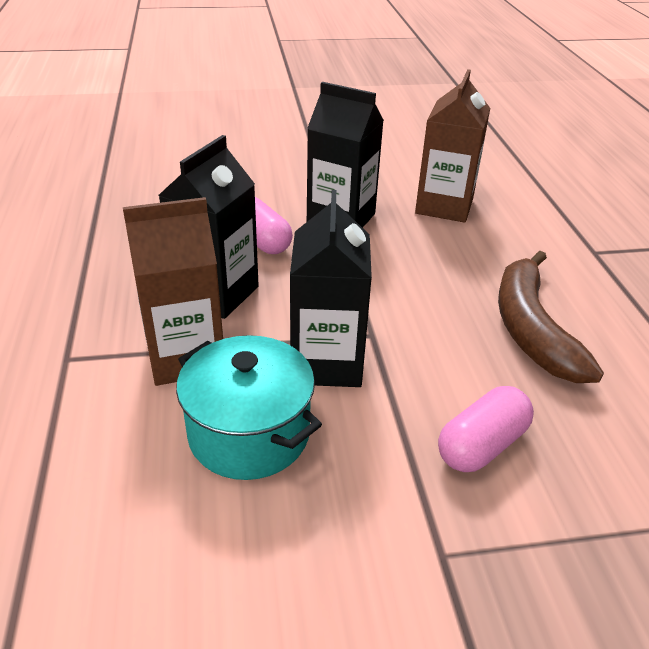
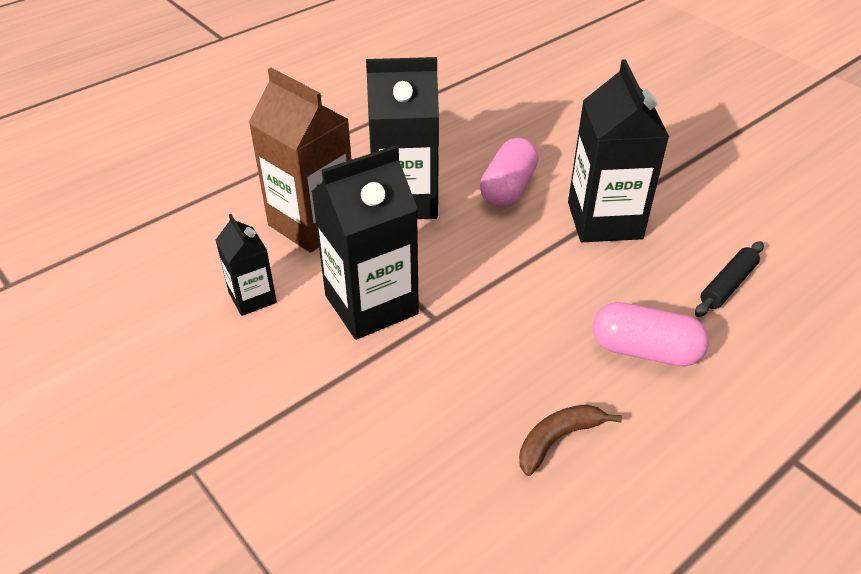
camera: 60 degrees right, 5 degrees up
turquoise pot [176,335,322,480] -> black carton [216,214,277,316]
brown carton [415,69,490,223] -> black rolling pin [695,241,764,317]
pink capsule [438,386,534,472] -> pink capsule moved to [593,302,709,367]
brown banana [498,251,604,383] -> brown banana [519,405,622,476], size x0.48

